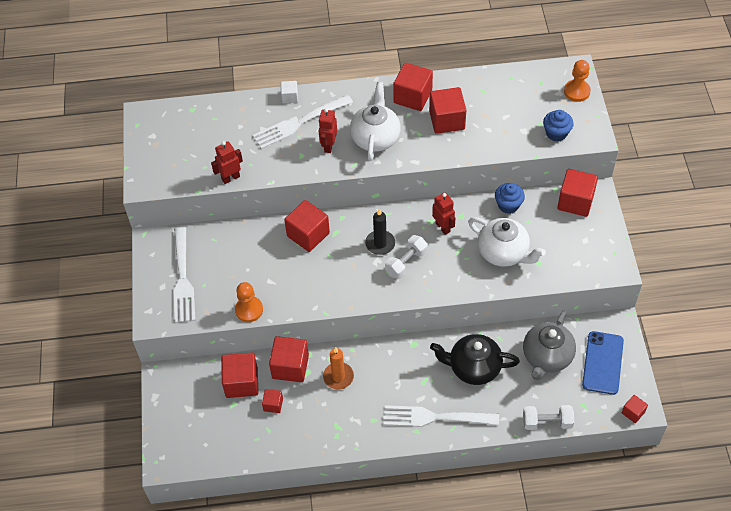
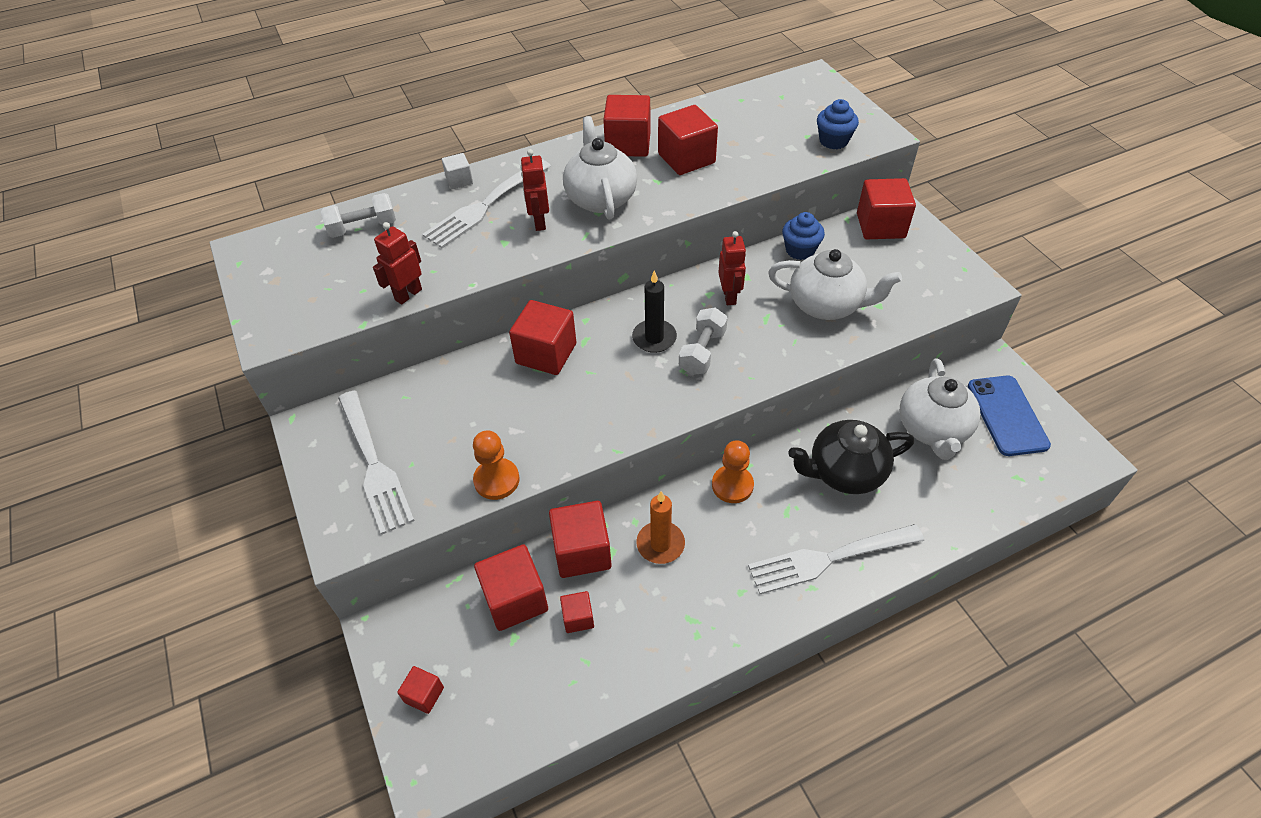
camera: 20 degrees left, 5 degrees down
red robot [432,192,455,235] -> red robot turned 45 degrees clockwise [718,231,746,305]
grey teapot [523,311,576,380] -> white teapot [900,358,980,460]
white dumbbell [523,405,574,430] -> white dumbbell moved to [321,193,396,238]
orange pawn [564,60,591,102] -> orange pawn moved to [712,440,754,503]
red cube [622,395,648,423] -> red cube moved to [397,666,444,714]

